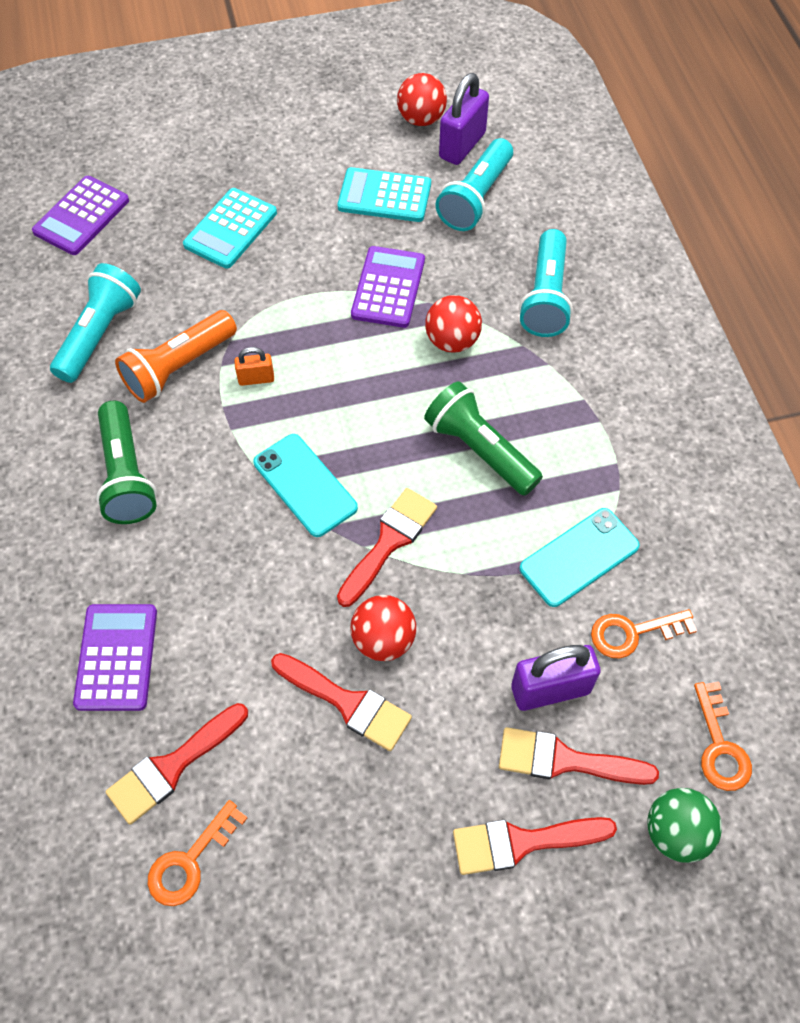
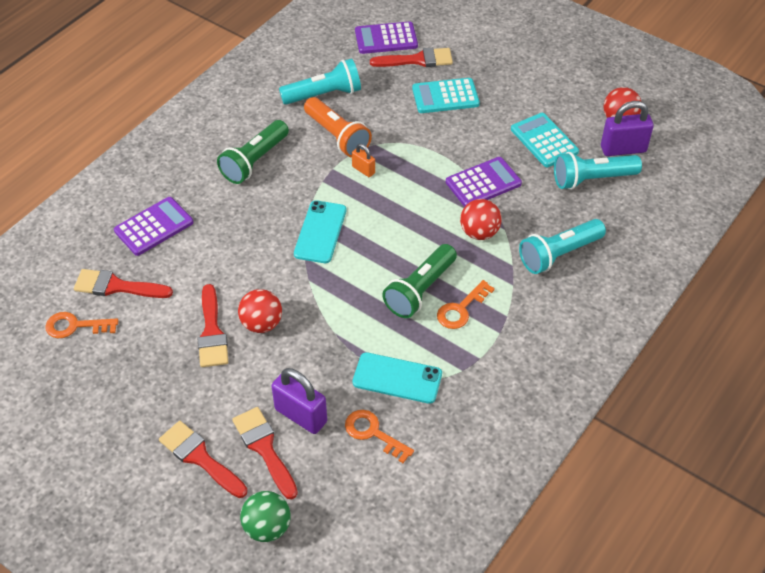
camera: 50 degrees right, 10 degrees down
orange flashlight [115,310,237,403] -> orange flashlight turned 135 degrees counterclockwise [304,97,372,157]
red brush [337,488,437,607] -> red brush moved to [370,48,453,67]
green flashlight [424,381,543,496] -> green flashlight turned 150 degrees counterclockwise [382,244,457,318]
orange key [694,682,752,791] -> orange key moved to [437,280,495,329]

